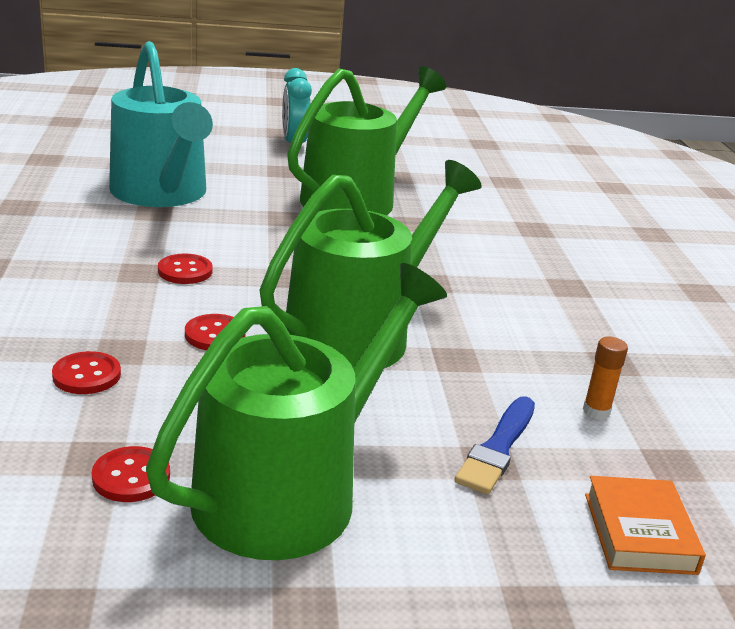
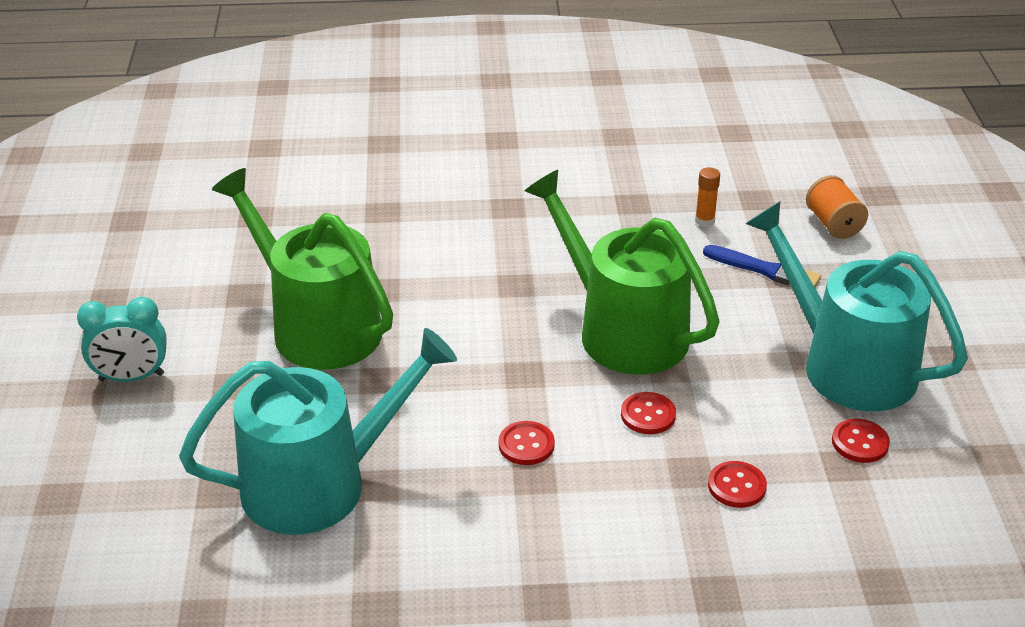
camera: 85 degrees left, 10 degrees up
green watering can [146,263,447,560] -> turquoise watering can [745,201,968,411]
orange book [585,476,706,575] -> orange spool [806,175,868,239]

